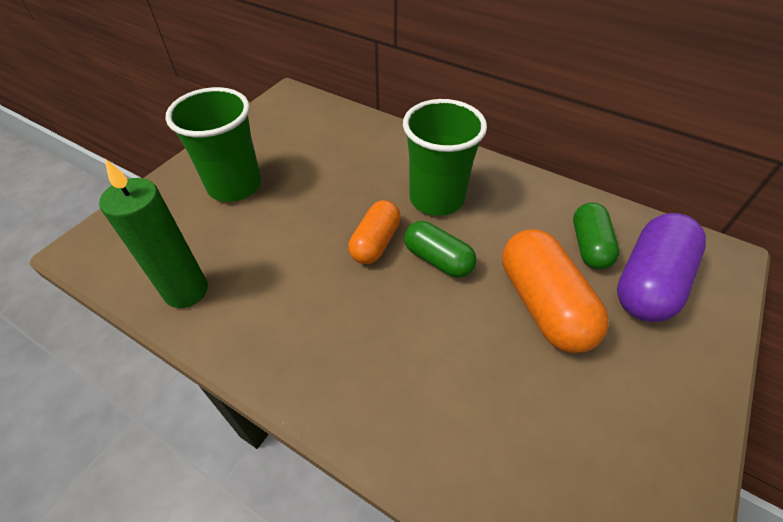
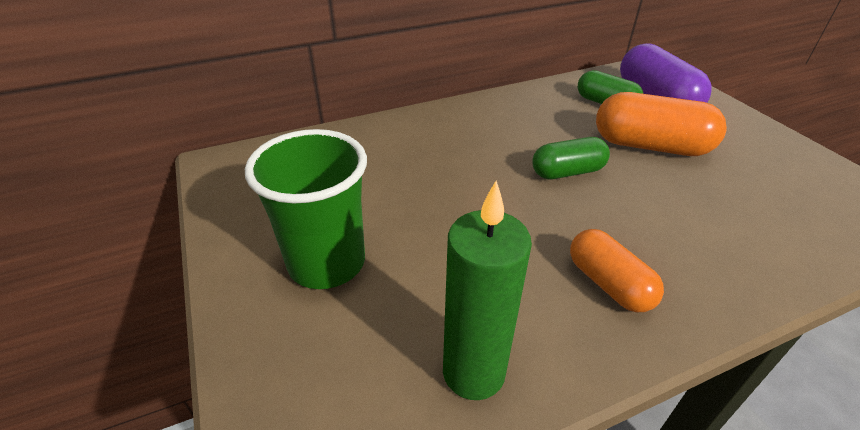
camera: 55 degrees left, 10 degrees down
orange capsule [348,200,401,264] -> orange capsule moved to [570,229,664,312]
green cup [403,99,487,216] -> none

